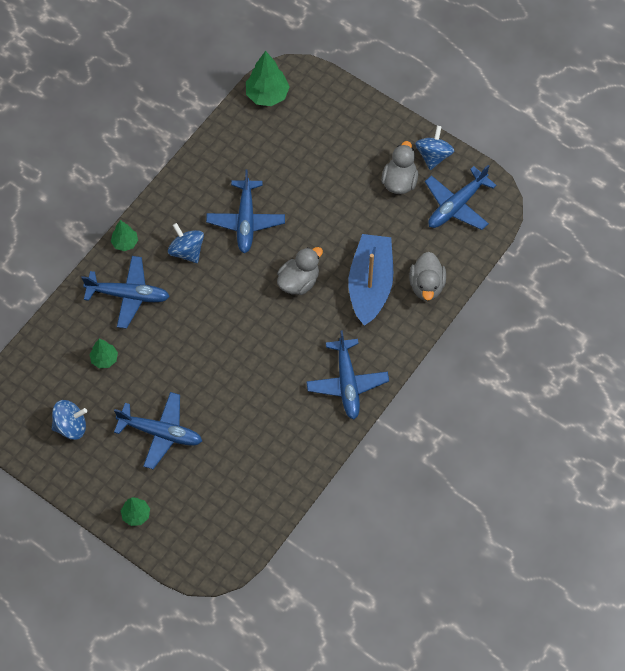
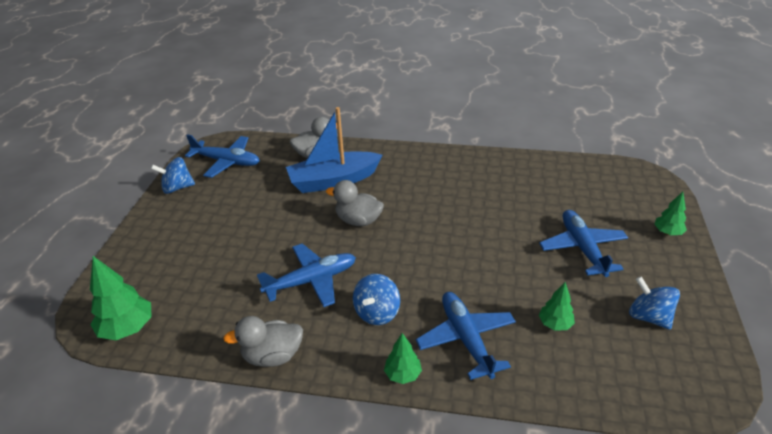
camera: 115 degrees left, 25 degrees down
blue plane [306,330,389,420] -> none
grey duck [381,141,418,194] -> grey duck moved to [223,316,303,367]

